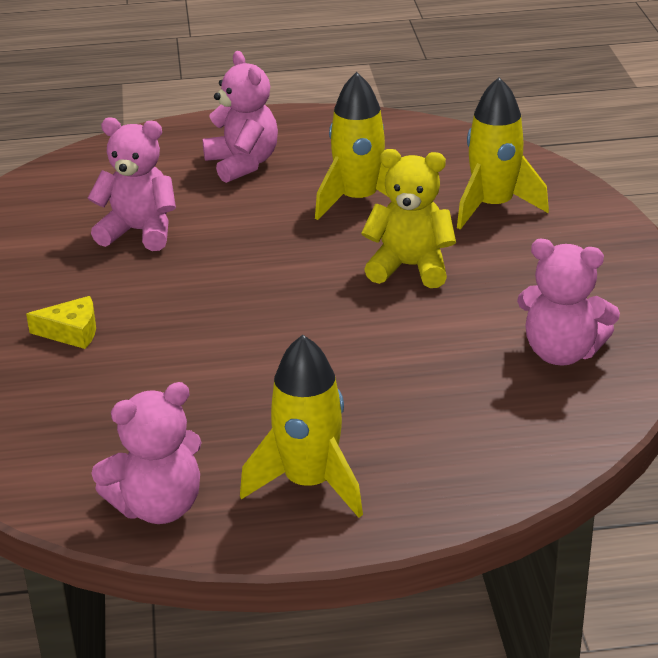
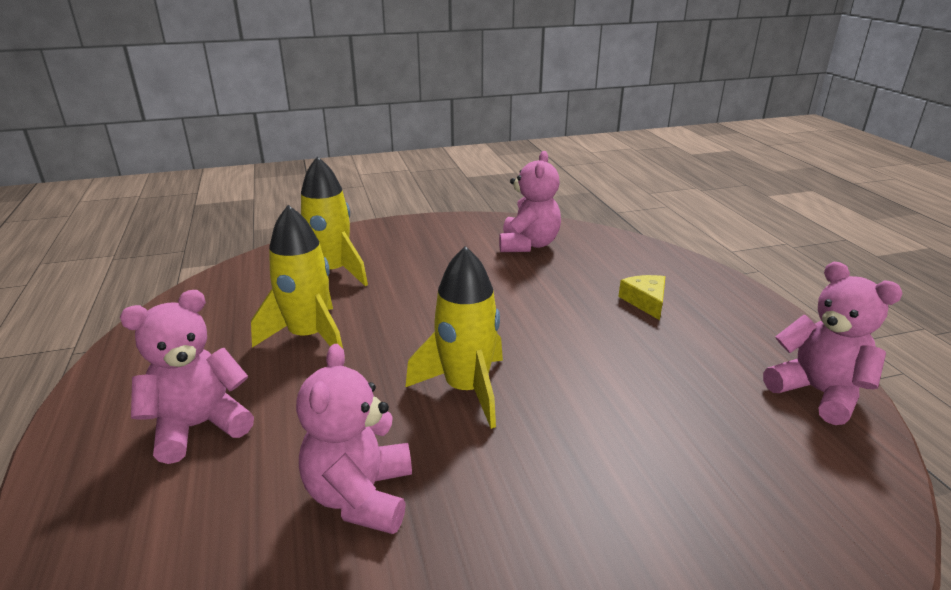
camera: 100 degrees left, 5 degrees down
yellow cheese [26,296,96,349] -> yellow cheese moved to [618,275,666,320]
yellow rocket [240,335,363,518] -> yellow rocket moved to [406,246,503,429]
yellow teddy bear [361,149,456,288] -> none

